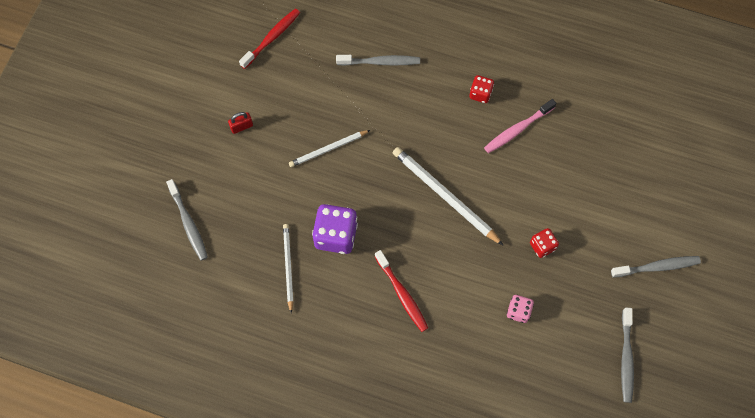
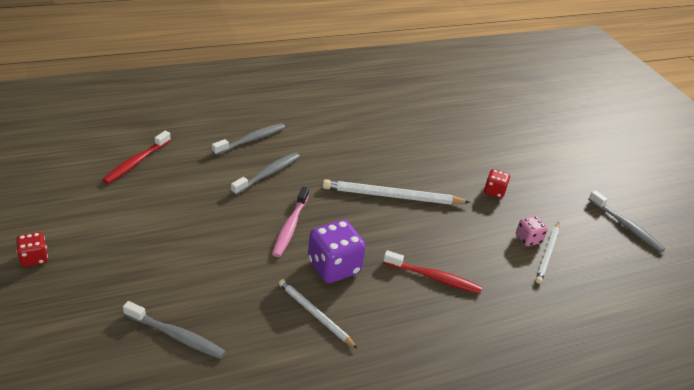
camera: 45 degrees left, 30 degrees down
red padlock [228,112,253,134] -> none
red toothbrush [239,8,300,69] -> red toothbrush turned 150 degrees counterclockwise [103,131,171,184]
white pencil [289,130,370,167] -> white pencil moved to [536,222,559,284]
red dice [469,75,494,103] -> red dice moved to [16,232,48,267]
pink toothbrush [484,99,557,153] -> pink toothbrush moved to [272,187,309,257]
grey toothbrush [611,256,701,278] -> grey toothbrush moved to [231,152,300,195]

